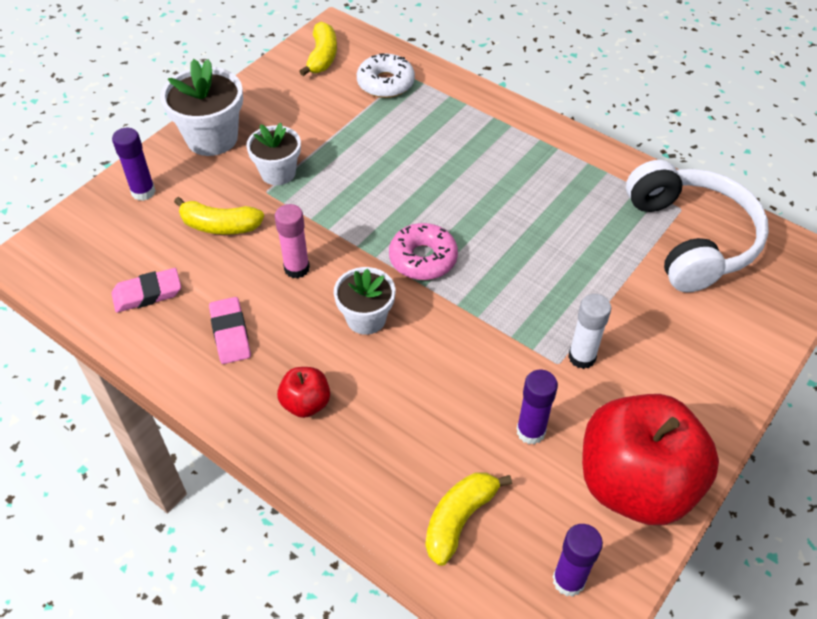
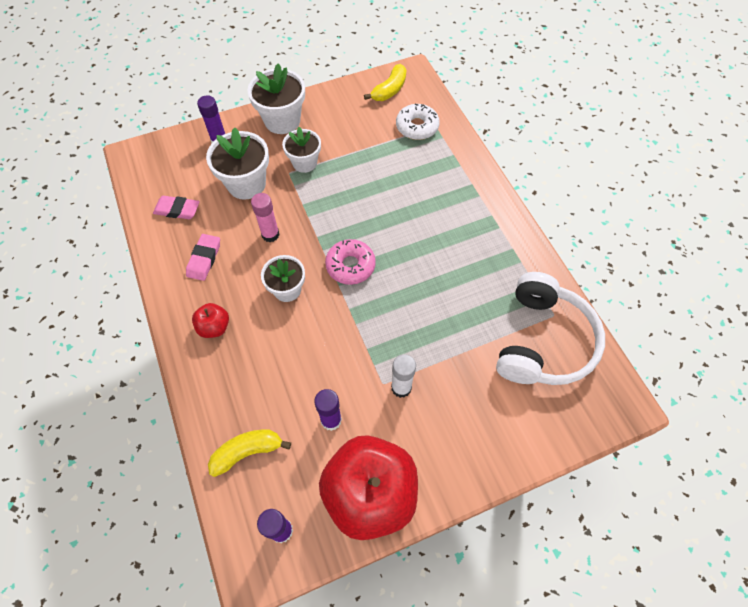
camera: 30 degrees right, 10 degrees up
yellow banana [174,197,264,235] -> white flower pot [206,127,269,200]

